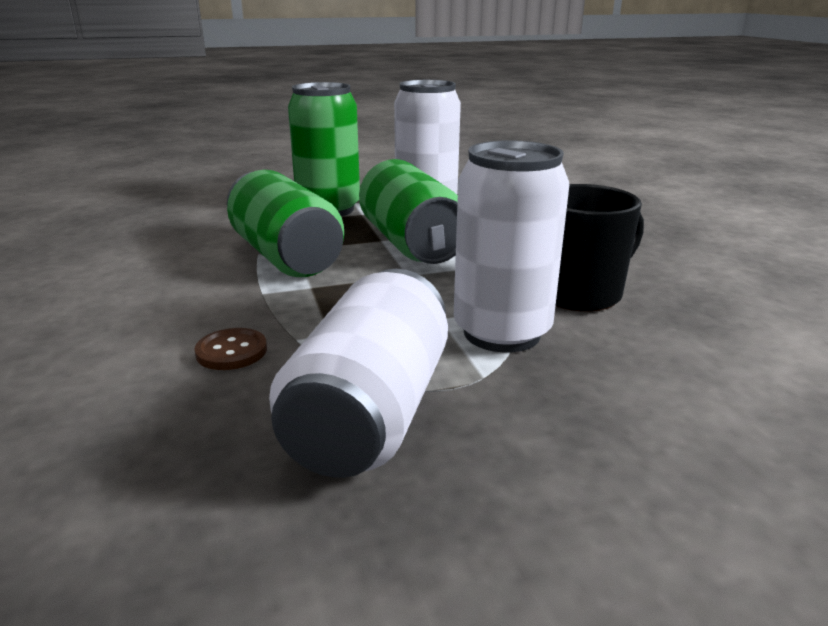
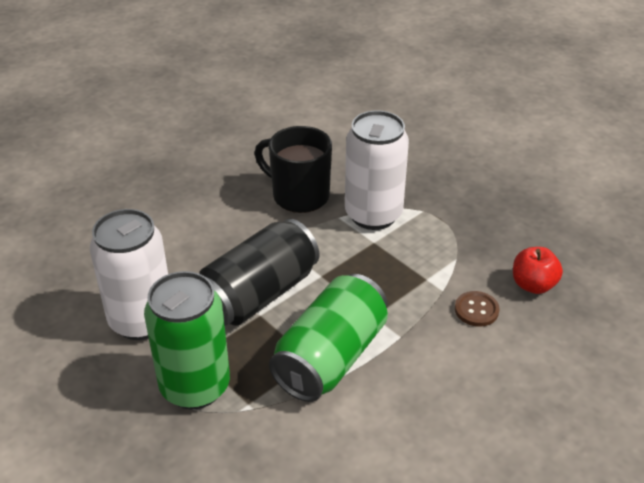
camera: 115 degrees left, 15 degrees up
white can [269,269,448,478] -> none
green can [359,159,458,264] -> black can [199,219,319,326]
none -> red apple [513,247,563,294]

